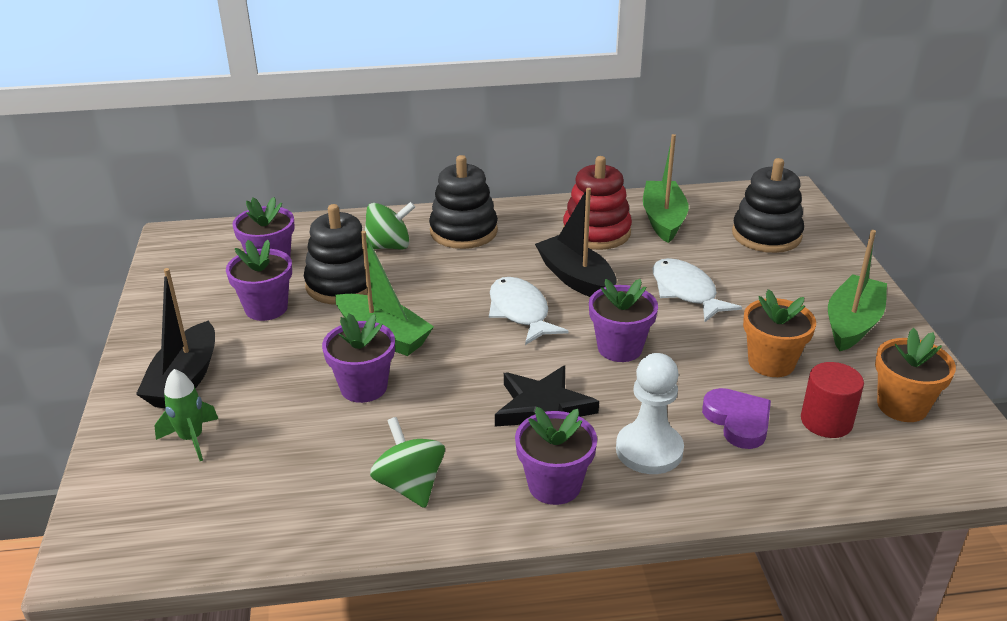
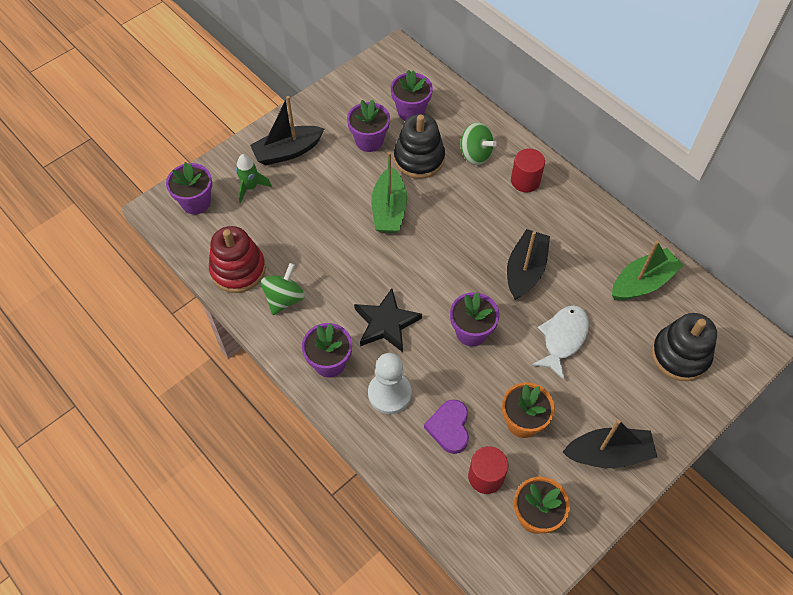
camera: 55 degrees right, 25 degrees up
purple flower pot [322,314,395,403] -> purple flower pot moved to [166,162,212,214]
black stacking toy [429,155,498,249] -> red cylinder [511,148,545,192]
white fish [489,277,569,345] -> none
red stacking toy [563,156,632,250] -> red stacking toy moved to [209,226,266,293]
purple heart [702,388,771,449] -> purple heart turned 150 degrees clockwise [424,399,469,454]
green boat [828,230,887,351] -> black boat [563,420,657,468]

